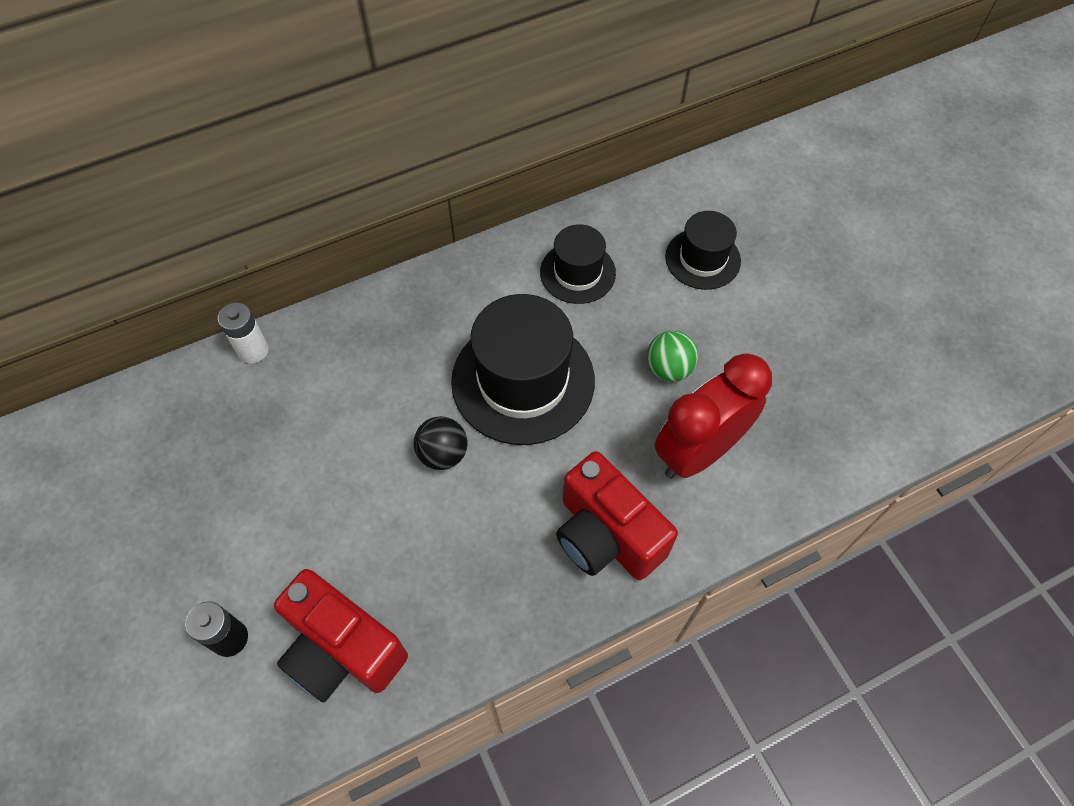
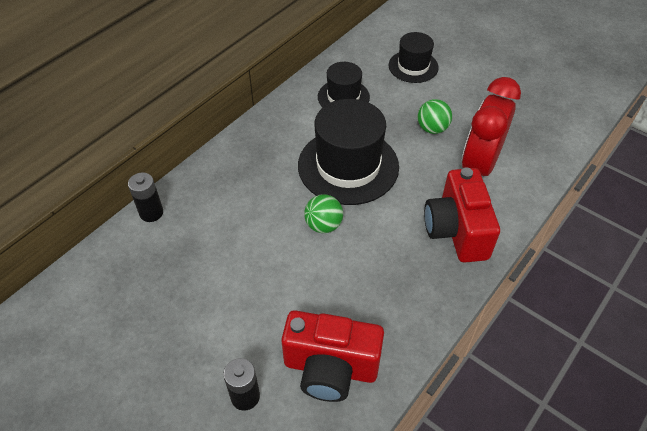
camera: 25 degrees left, 10 degrees down
white battery [218,303,269,364] -> black battery [128,173,163,222]
black ball [414,416,468,470] -> green ball [304,194,343,233]
red camera [556,451,678,580] -> red camera turned 60 degrees clockwise [424,168,500,263]

